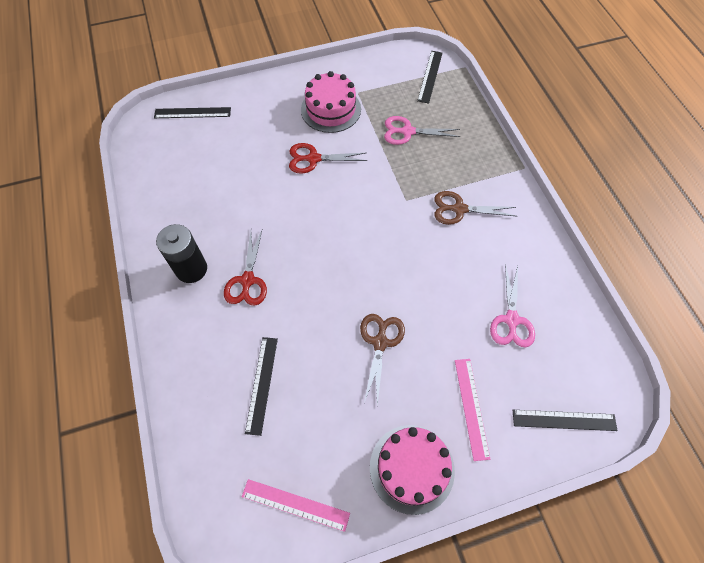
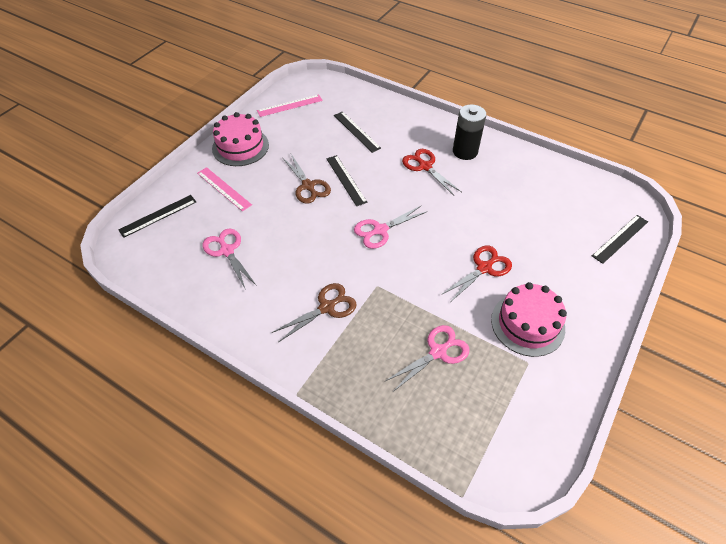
camera: 140 degrees right, 10 degrees down
black ruler [417,51,442,104] -> black ruler moved to [326,155,368,206]
none -> pink scissors [354,205,428,249]

